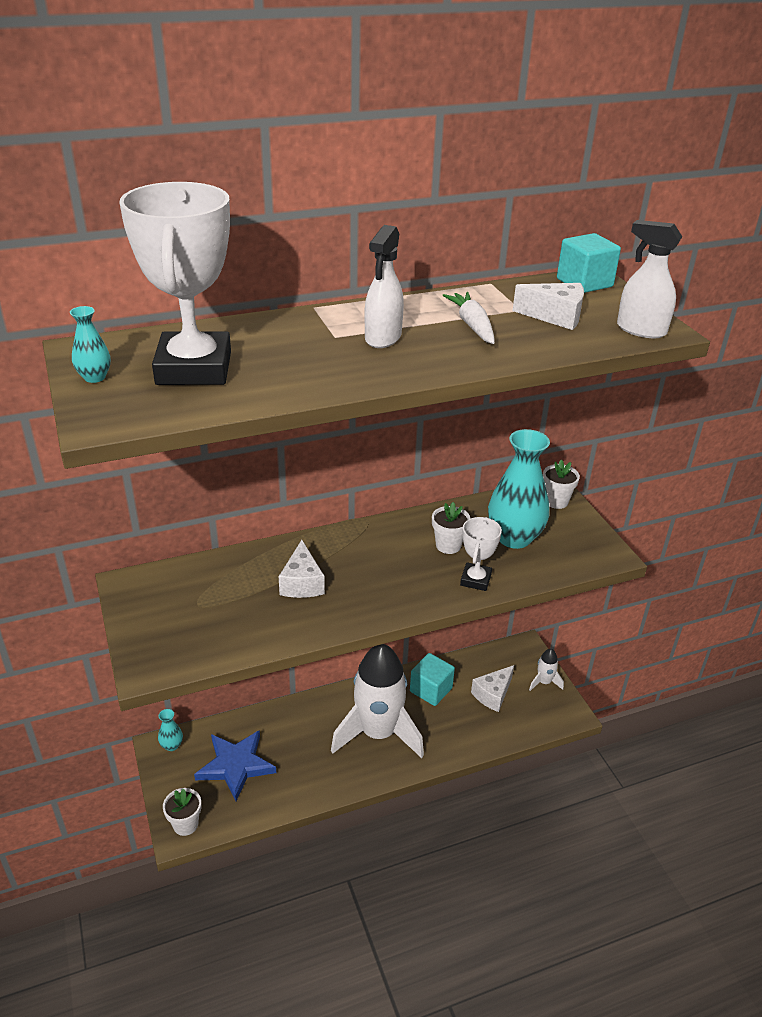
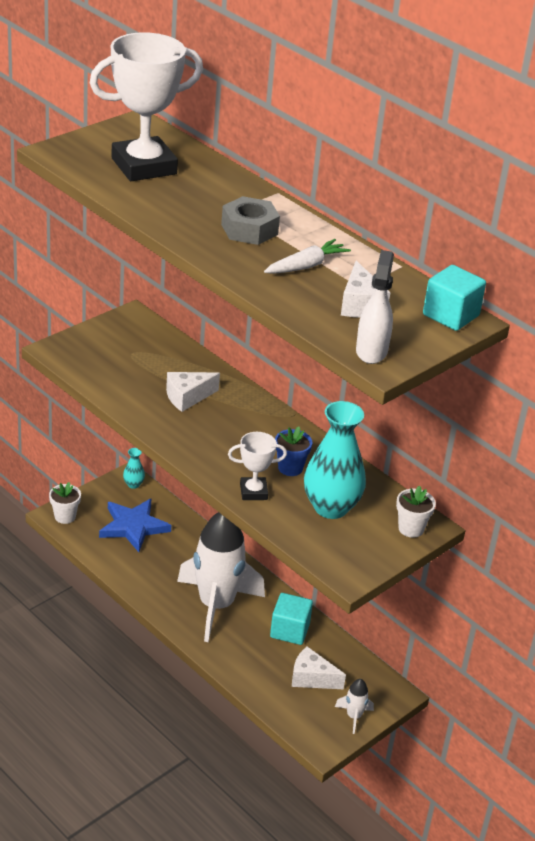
camera: 65 degrees right, 0 degrees up
turquoise vase [70,306,111,383] -> none
white spray bottle [364,225,404,348] -> grey nut [221,196,280,245]
white flower pot [432,502,471,554] -> blue flower pot [275,427,312,476]

